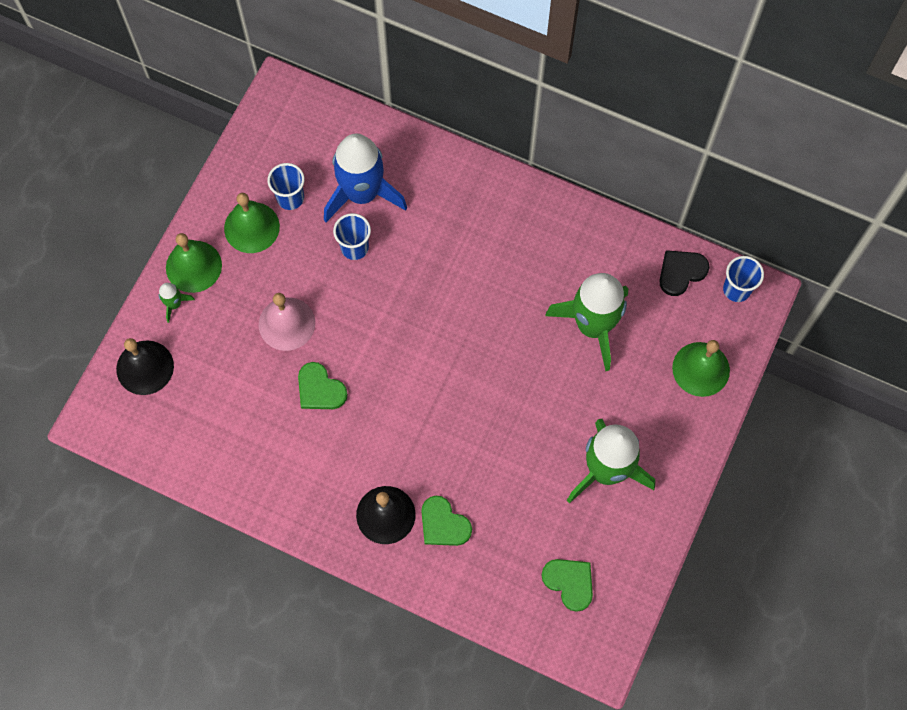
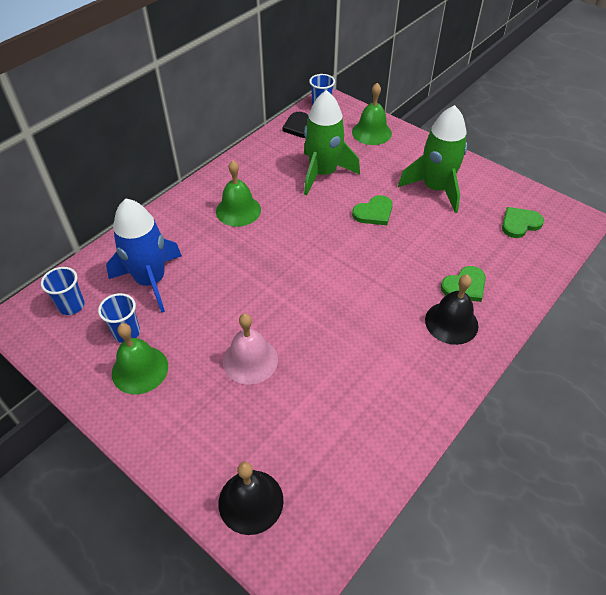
camera: 75 degrees left, 20 degrees down
green rocket [159,283,195,323] -> none
green bell [166,233,222,293] -> green bell moved to [216,160,261,227]
green heart [298,362,348,409] -> green heart moved to [352,195,393,225]
blue cup [333,213,371,260] -> blue cup moved to [41,267,84,315]

